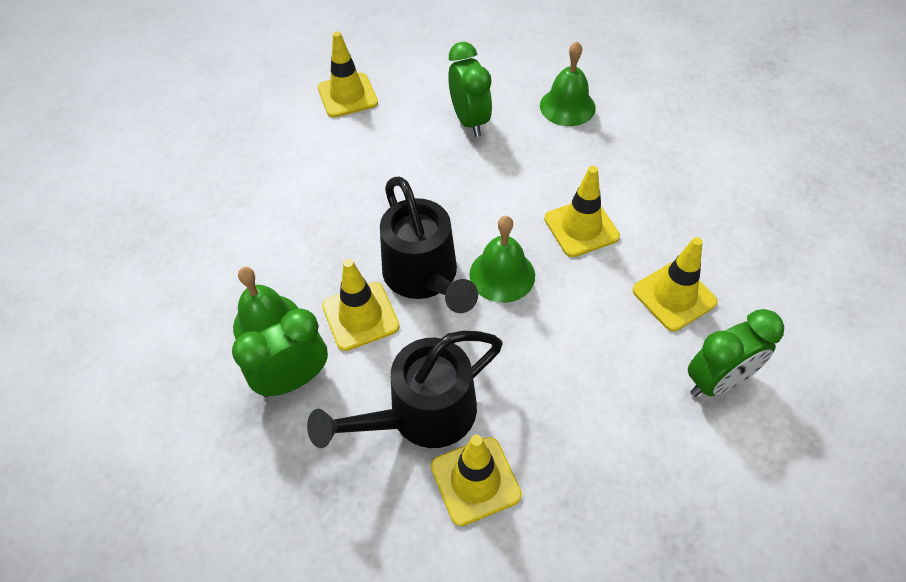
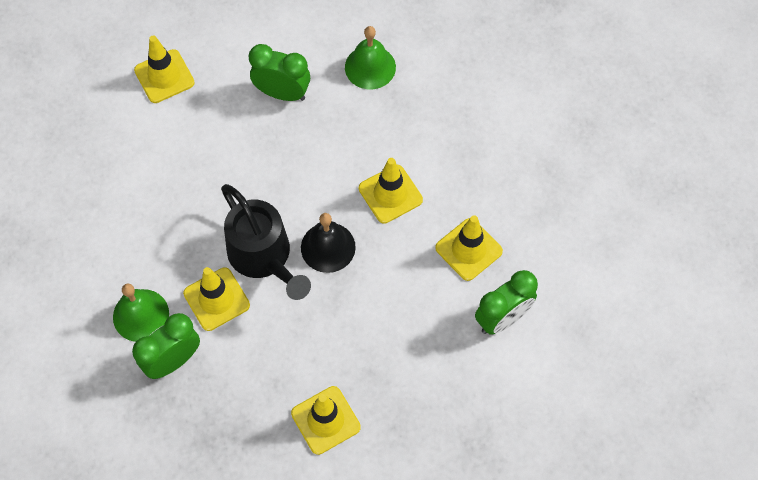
camera: 10 degrees left, 10 degrees up
black watering can [307,331,502,448] -> none
green clock [448,42,492,137] -> green clock turned 45 degrees counterclockwise [249,44,310,101]
green bell [469,216,535,303] -> black bell [301,213,356,273]

